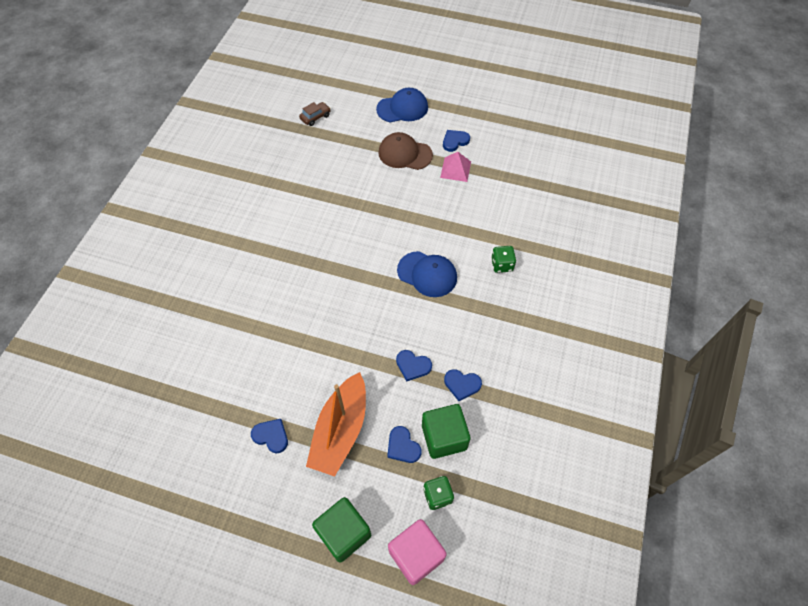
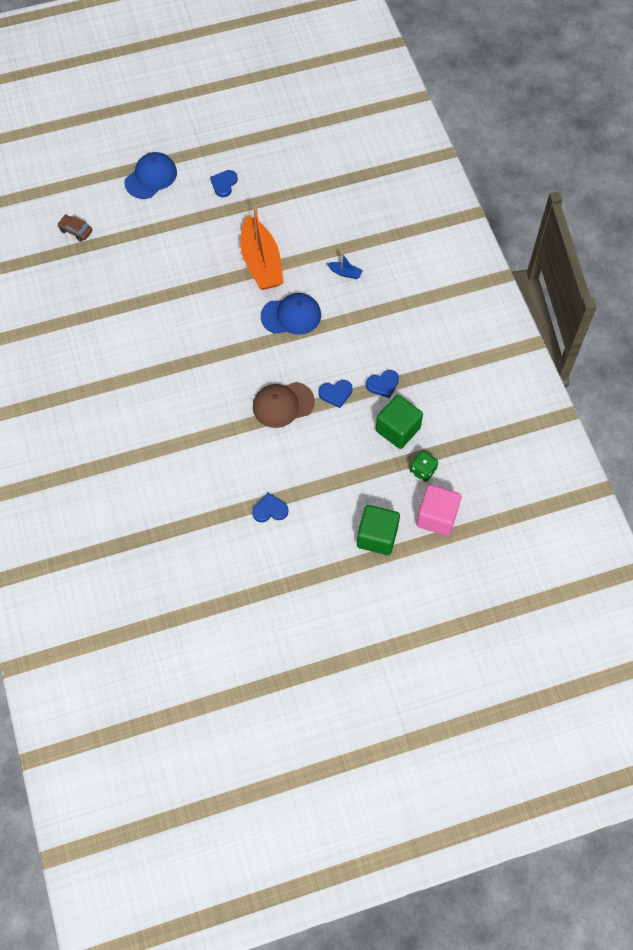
camera: 35 degrees left, 5 degrees up
brown car [299,102,331,126] -> brown car turned 75 degrees counterclockwise [57,215,92,242]
orange boat [306,372,366,477] -> orange boat moved to [240,207,284,290]
brown cap [378,132,433,170] -> brown cap moved to [253,382,315,428]
blue heart [387,426,421,463] -> none
pink pyramid [440,152,471,182] -> none
green dice [491,246,516,273] -> blue boat [327,253,363,279]

